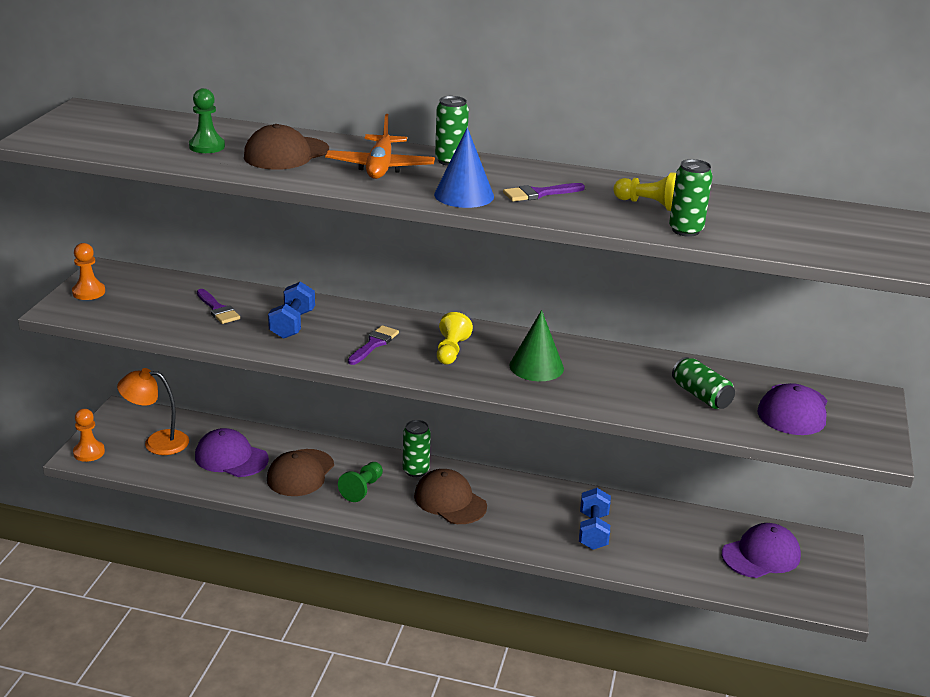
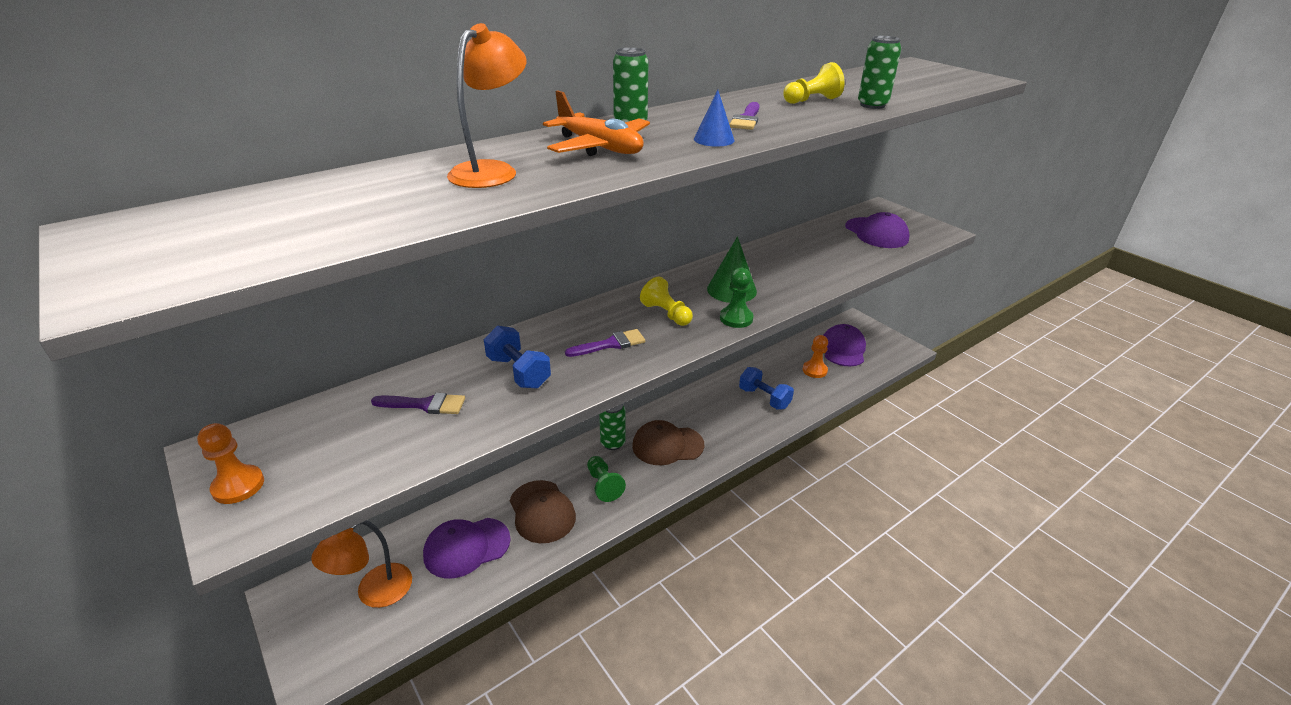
camera: 50 degrees left, 5 degrees up
orange pawn [73,409,105,462] -> orange pawn moved to [802,335,828,378]
green pawn [189,88,225,153] -> green pawn moved to [720,268,754,328]
brown cap [244,124,329,170] -> orange lamp [447,23,527,188]
purple brush [348,325,399,365] -> purple brush turned 90 degrees clockwise [565,329,645,357]
blue cone [434,127,494,208] -> blue cone [694,90,735,147], size x0.63
green can [672,357,735,409] -> none

